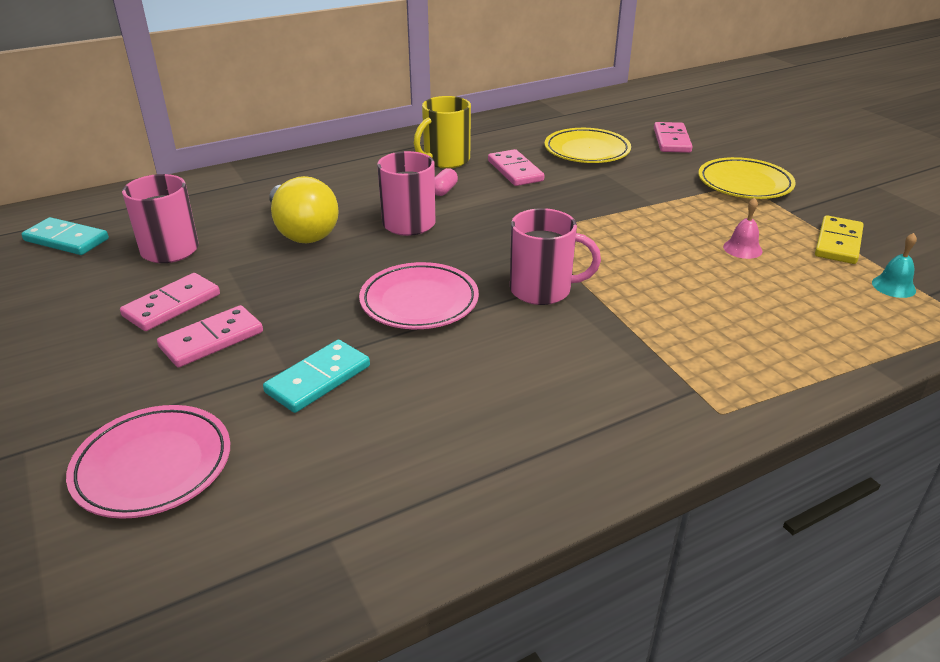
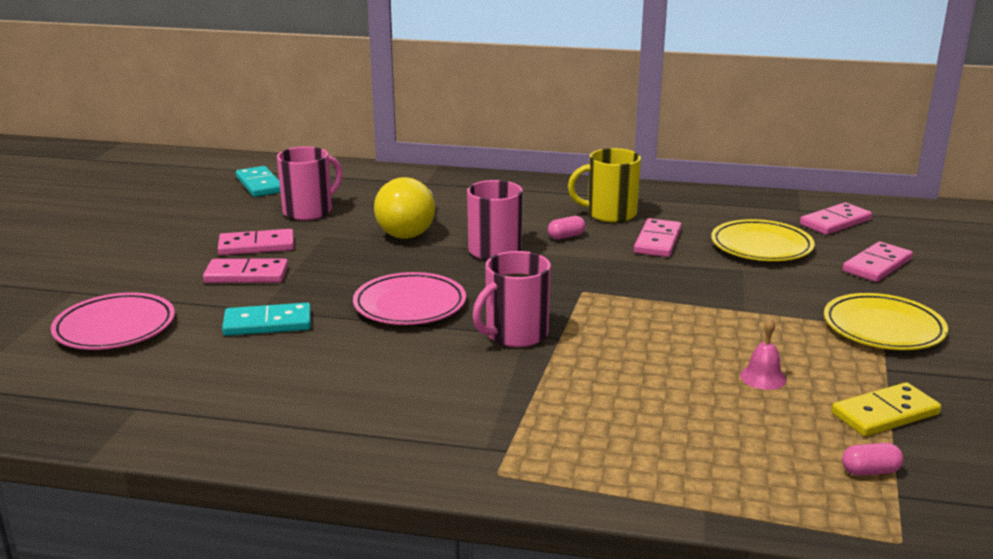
camera: 40 degrees right, 10 degrees down
pink mug [510,208,601,305] -> pink mug turned 90 degrees clockwise [472,251,551,347]
turquoise bell [872,233,917,298] -> pink capsule [842,443,903,476]
none -> pink domino [800,202,872,235]

